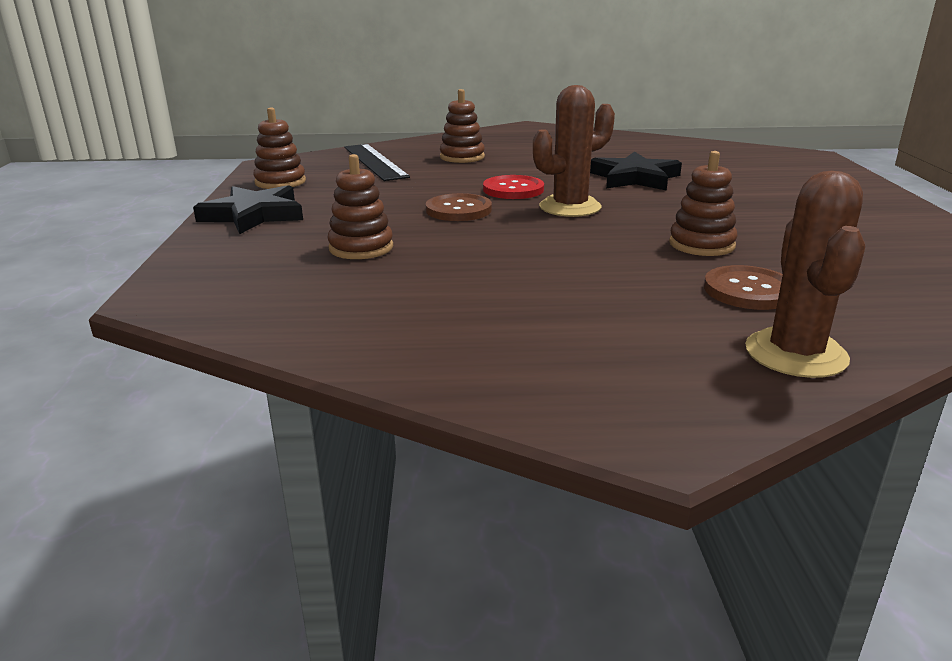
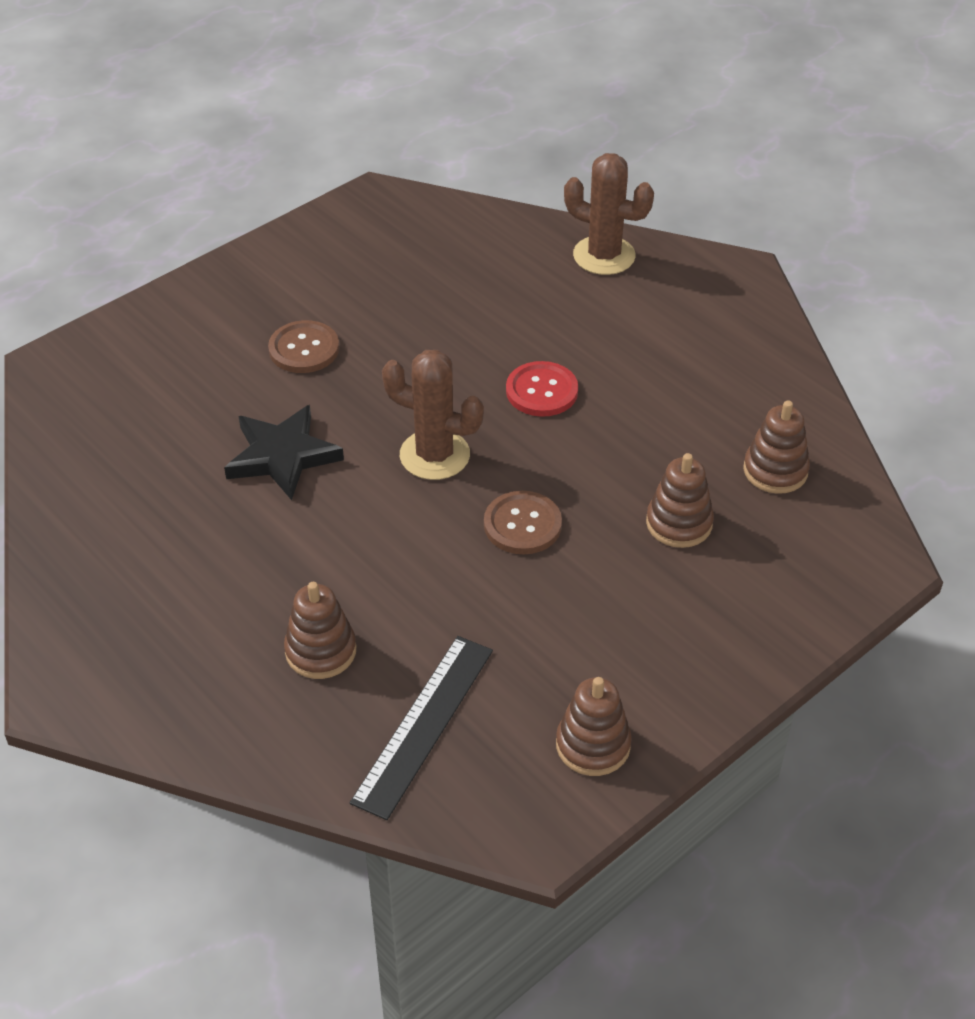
camera: 130 degrees left, 20 degrees up
black star [193,185,303,234] -> none
red button [483,175,544,199] -> red button moved to [506,361,578,417]
brown stacking toy [669,151,738,256] -> brown stacking toy moved to [743,401,810,494]
brown button [704,265,783,310] -> brown button moved to [268,320,339,373]
brown cactus [745,171,865,378] -> brown cactus turned 60 degrees clockwise [564,153,654,275]

